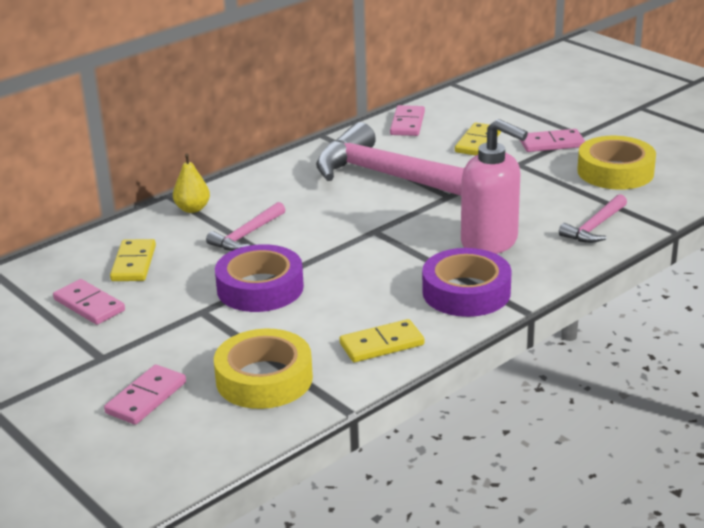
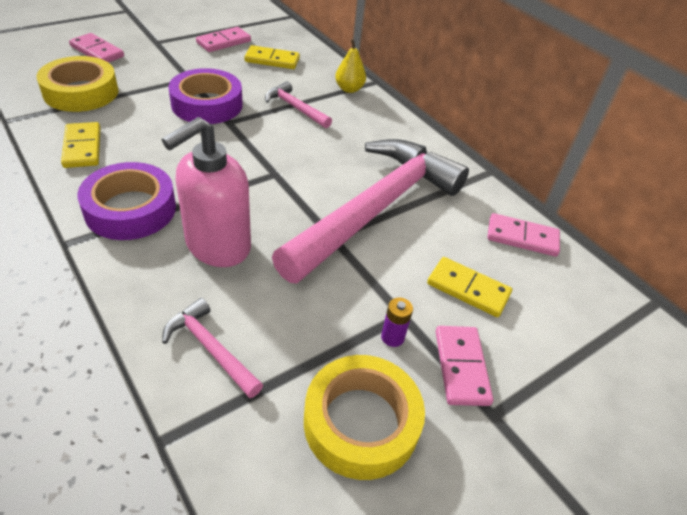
camera: 90 degrees right, 15 degrees up
none -> purple battery [381,297,413,347]

